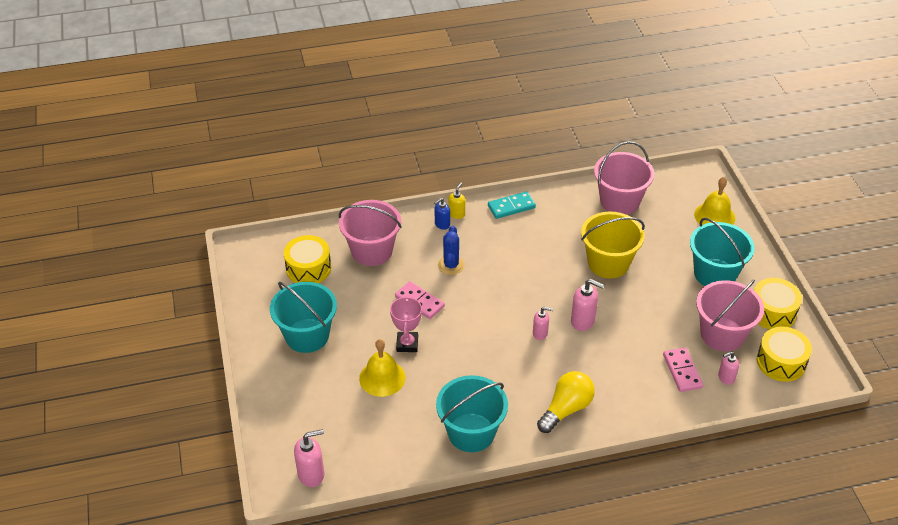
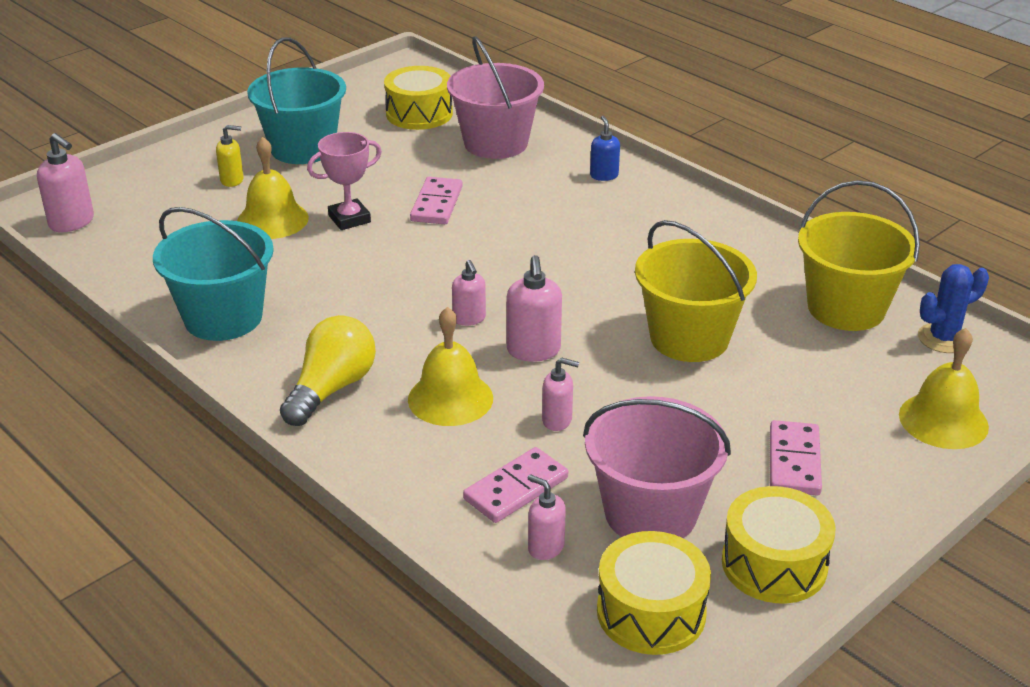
camera: 60 degrees right, 10 degrees down
blue soap dispenser [434,198,450,230] -> blue soap dispenser turned 60 degrees clockwise [590,116,620,181]
blue cactus [438,226,465,275] -> blue cactus moved to [918,264,989,353]
yellow soap dispenser [448,182,465,219] -> yellow soap dispenser moved to [216,125,244,187]
turquoise domino [488,191,536,219] -> none
yellow light bulb [537,371,595,433] -> yellow light bulb turned 75 degrees counterclockwise [280,315,376,426]
pink bucket [594,141,654,215] -> yellow bucket [798,180,920,331]
turquoise bucket [690,218,755,286] -> pink domino [770,420,822,495]
none -> yellow bell [408,307,493,426]
none -> pink soap dispenser [542,358,579,431]

